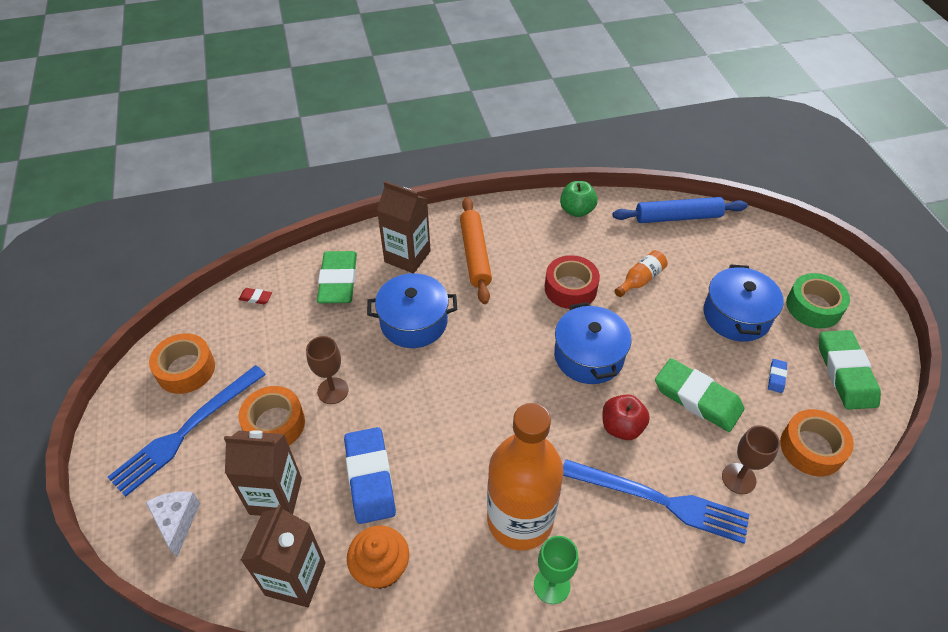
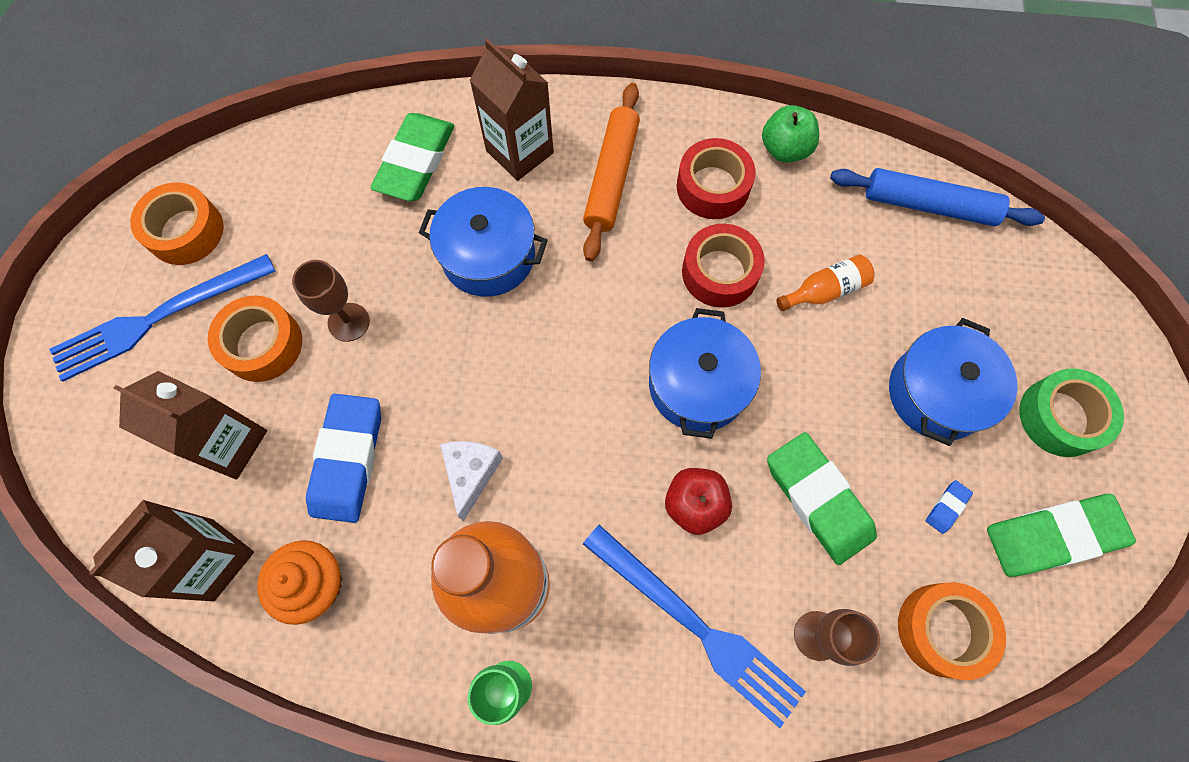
camera: 20 degrees right, 20 degrees up
white cheese [145,491,200,557] -> white cheese moved to [440,441,503,521]
red eraser [238,288,272,304] -> none
green eraser [819,330,881,410] -> green eraser turned 60 degrees clockwise [987,494,1136,577]
none -> red tape [677,138,756,219]

